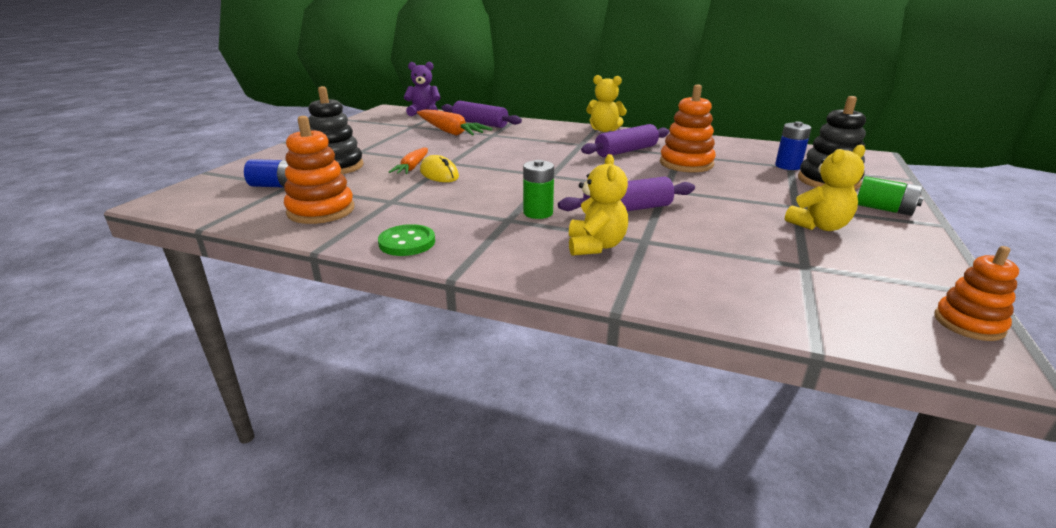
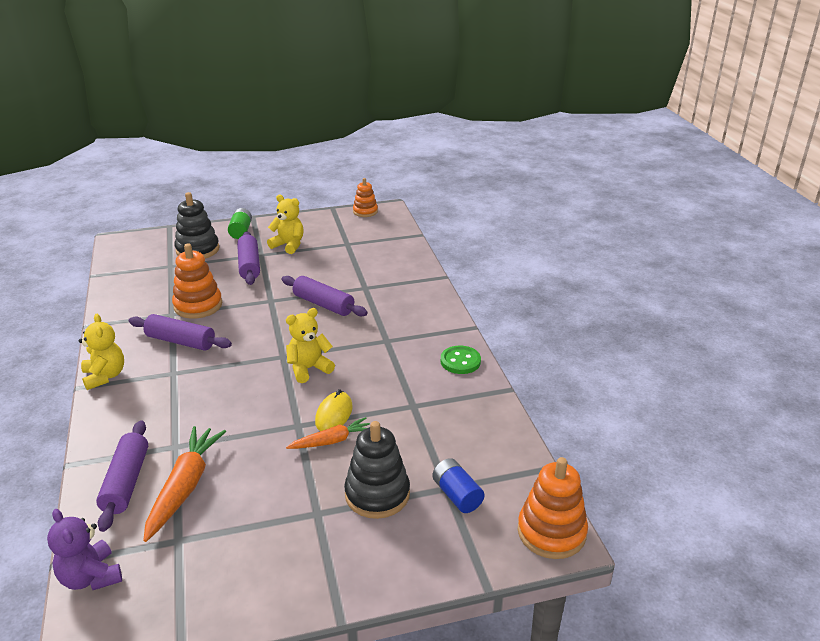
camera: 125 degrees left, 5 degrees up
orange stacking toy [284,116,354,224] -> orange stacking toy moved to [518,457,588,559]
green battery [523,160,554,219] -> none
yellow teddy bear [569,154,628,256] -> yellow teddy bear moved to [286,308,335,383]
blue battery [775,121,811,170] -> none
none -> purple rolling pin [237,231,260,285]

